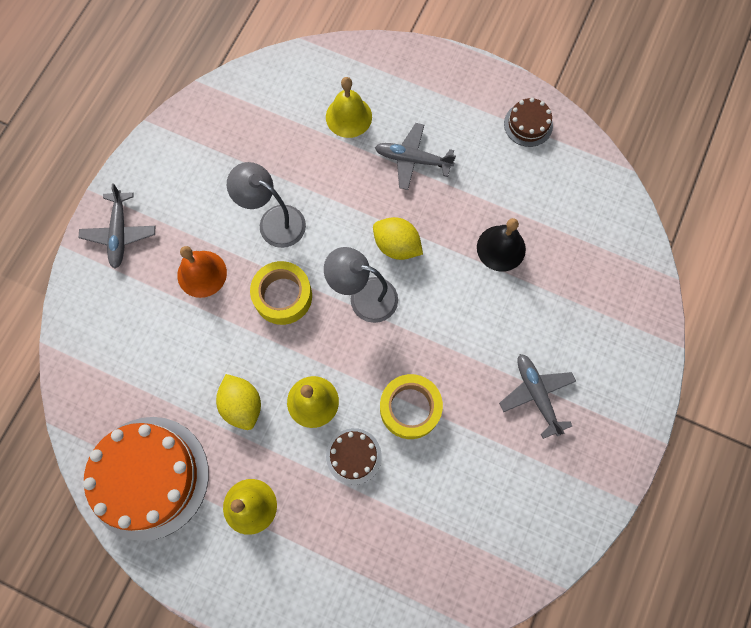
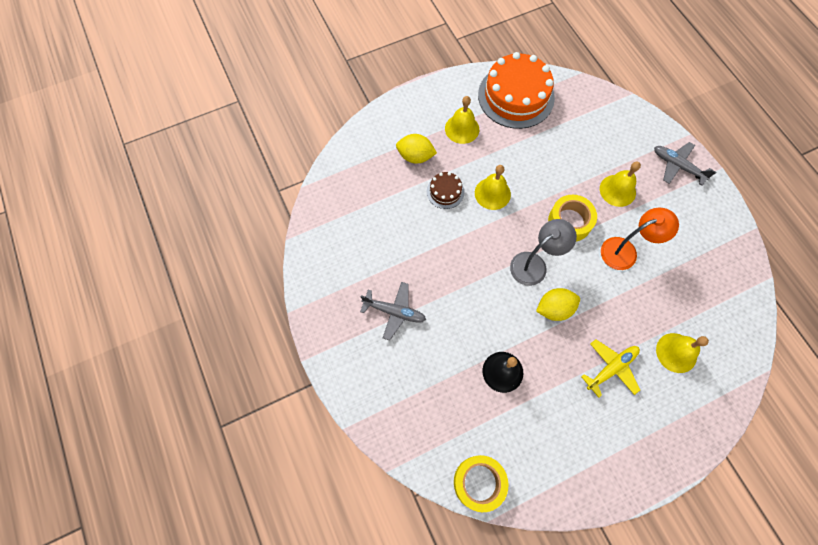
camera: 130 degrees right, 5 degrees down
orange bell [177,246,227,298] -> yellow bell [600,162,641,207]
yellow lemon [216,374,261,430] -> yellow lemon moved to [396,134,437,163]
grey lamp [227,162,306,248] -> orange lamp [601,208,679,270]
grey plane [375,123,456,190] -> yellow plane [581,339,640,397]
yellow tape [380,374,443,439] -> yellow tape moved to [454,455,509,512]
brown cake [504,98,553,147] -> none

